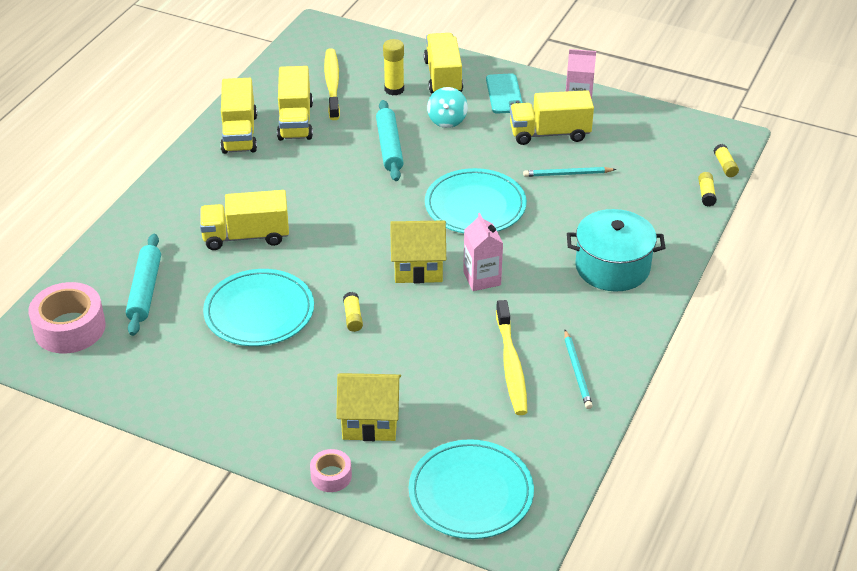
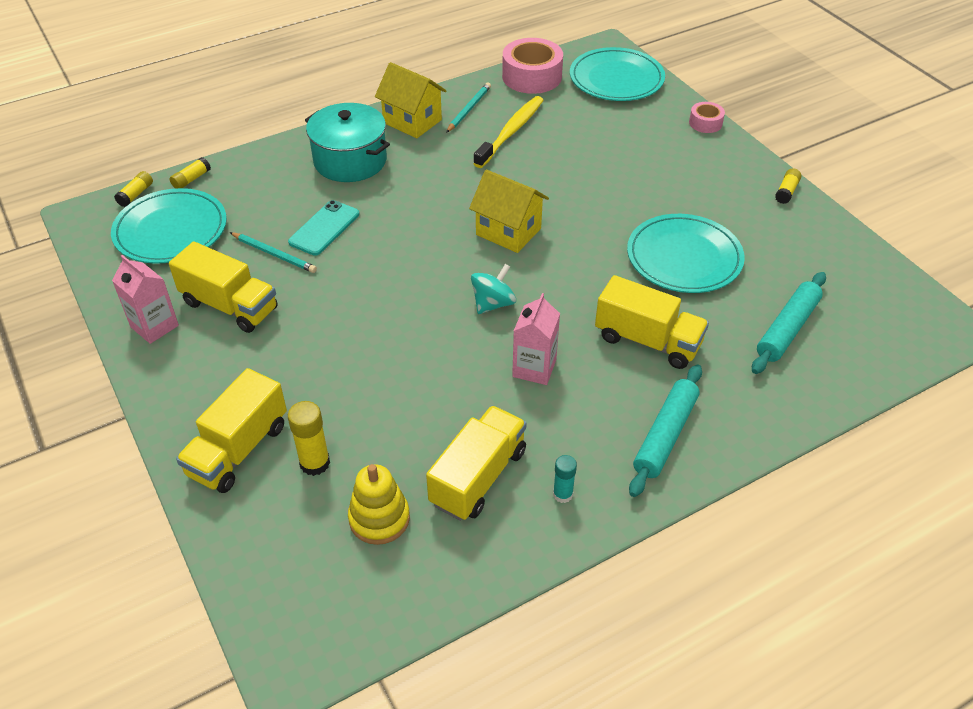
camera: 145 degrees left, 5 degrees up
pink tape [28,282,106,353] -> pink tape moved to [502,38,563,94]
yellow truck [220,78,257,154] -> turquoise glue stick [553,455,577,503]
yellow toothbrush [324,48,340,120] -> yellow stacking toy [348,464,410,545]
yellow house [336,373,401,441] -> yellow house moved to [375,62,447,138]
yellow glue stick [343,292,363,332] -> yellow glue stick moved to [775,168,801,204]
turquoise rolling pin [376,100,404,181] -> turquoise rolling pin moved to [629,364,702,497]
turquoise plate [425,168,527,233] -> turquoise plate moved to [111,188,227,264]
turquoise spinning top [427,87,468,128] -> turquoise spinning top moved to [471,264,516,314]
pink carton [463,213,503,291] -> pink carton moved to [512,293,560,385]
turquoise phone [486,73,523,114] -> turquoise phone moved to [288,200,359,256]

